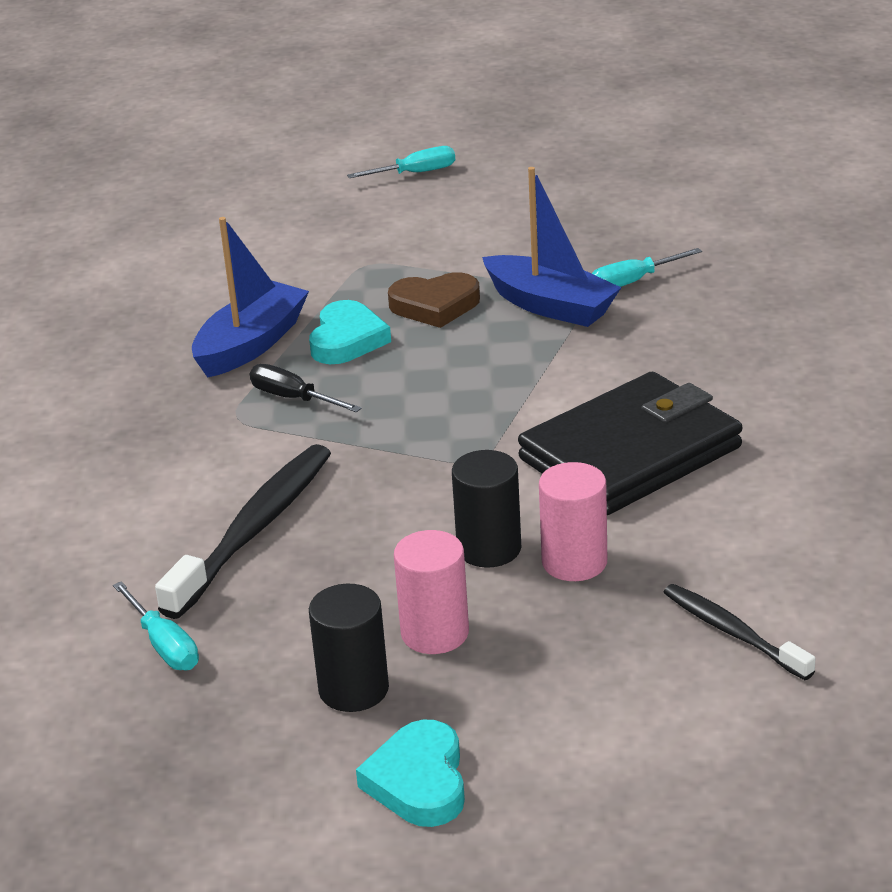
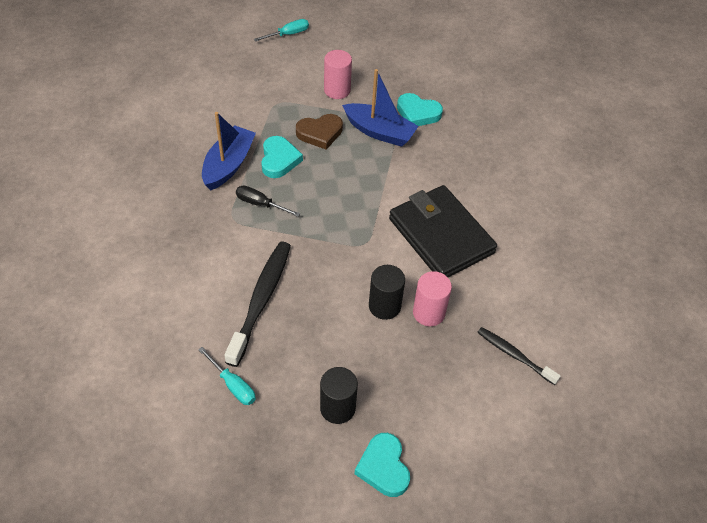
camera: 15 degrees left, 20 degrees up
pink cylinder [394,530,469,654] -> pink cylinder moved to [324,50,352,99]
black wallet [518,372,743,515] -> black wallet turned 75 degrees counterclockwise [389,185,497,277]
turquoise screwdriver [592,248,702,287] -> turquoise heart [397,93,443,126]

